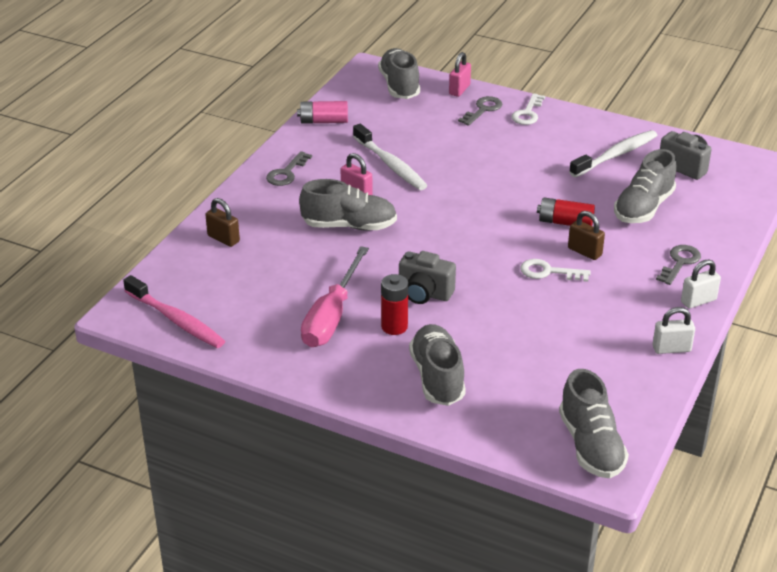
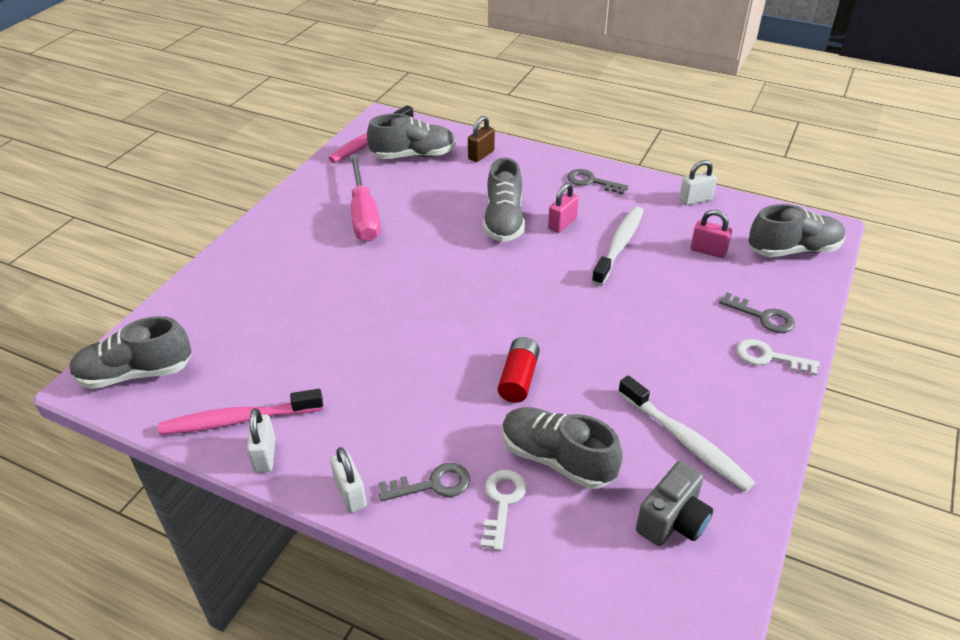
camera: 90 degrees right, 5 degrees up
pink battery [297,101,348,124] -> white padlock [679,160,717,205]
pink screwdriver [301,246,369,347] -> pink screwdriver turned 120 degrees counterclockwise [350,154,381,242]
white toothbrush [353,124,428,190] -> white toothbrush turned 150 degrees clockwise [592,207,644,286]
red battery [381,274,408,335] -> none
grey camera [399,251,456,304] -> none
grey shoe [409,324,466,406] -> grey shoe moved to [367,114,456,159]
pink padlock [449,52,471,97] -> pink padlock moved to [691,210,732,258]
white key [520,259,591,282] -> white key moved to [481,470,526,551]
brown padlock [568,211,605,260] -> none
grey key [656,245,701,285] -> grey key turned 45 degrees counterclockwise [379,463,470,501]
none -> pink toothbrush [158,389,323,435]

